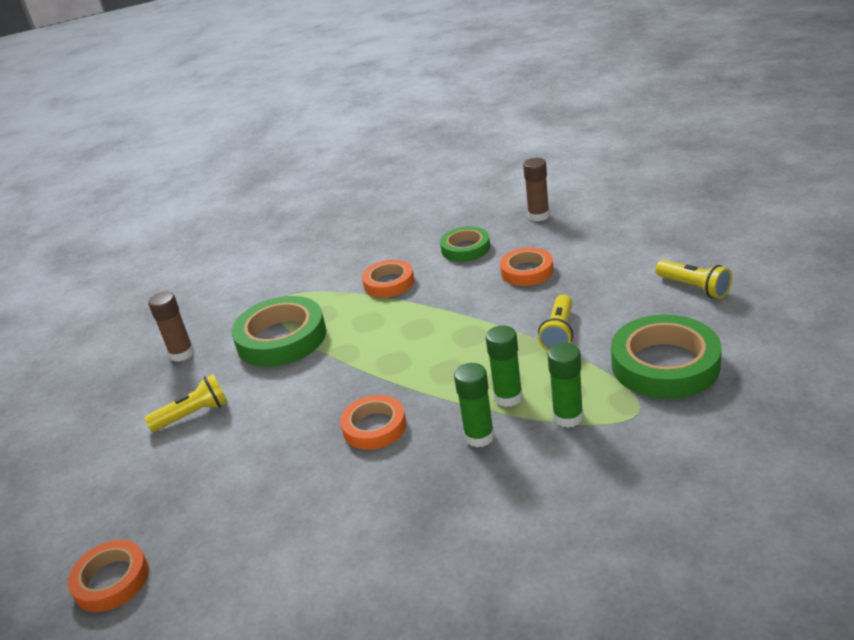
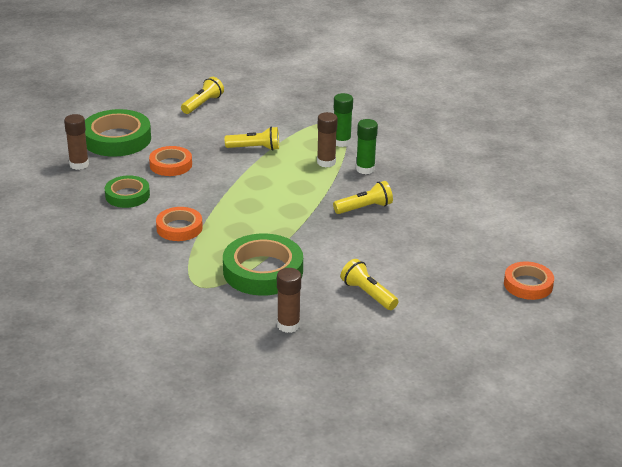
camera: 110 degrees left, 0 degrees up
orange tape [340,395,406,450] -> yellow flashlight [333,181,393,214]
green glue stick [486,326,523,407] -> brown glue stick [317,112,338,167]
green tape [611,315,722,399] -> green tape moved to [85,109,151,157]

